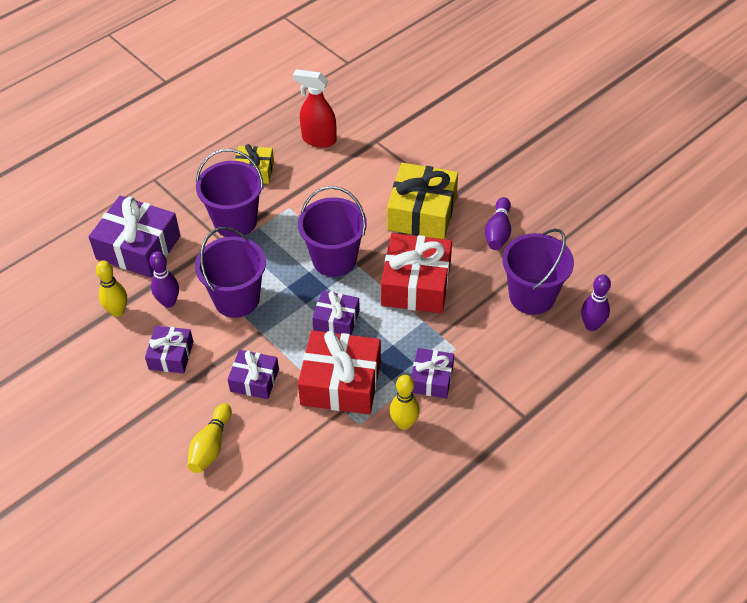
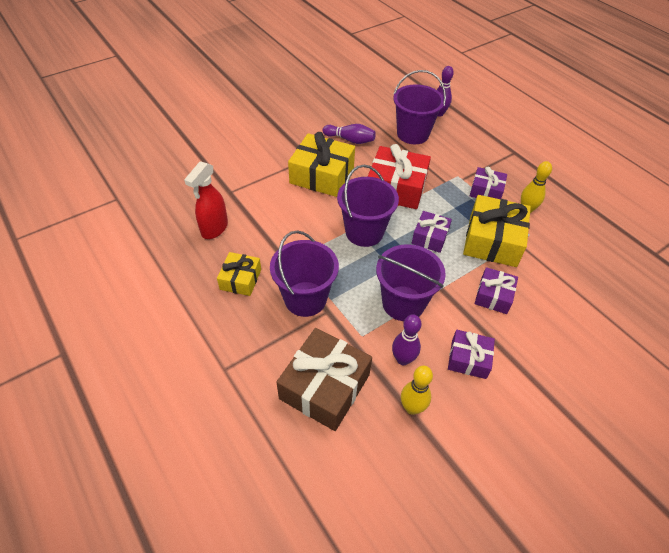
camera: 85 degrees left, 0 degrees up
purple gift [89,196,180,278] -> brown gift [276,328,372,431]
yellow bowling pin [187,403,232,473] -> none
red gift [298,330,381,414] -> yellow gift [463,195,531,267]

